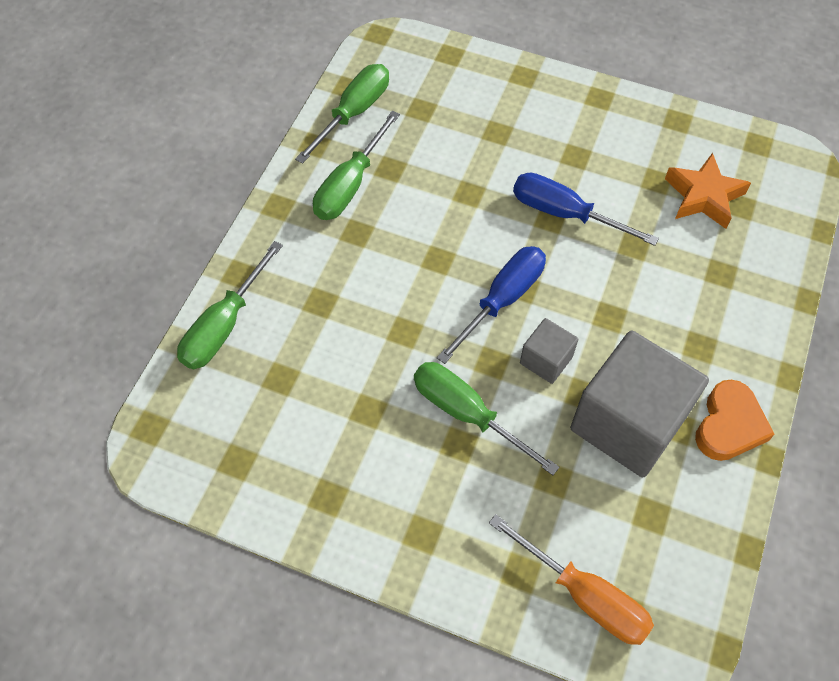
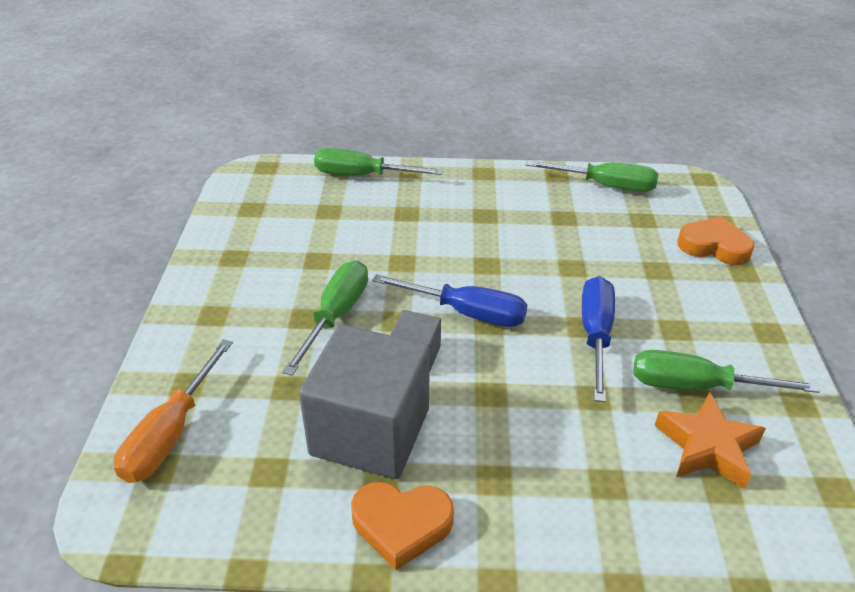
camera: 70 degrees right, 20 degrees down
green screwdriver [313,111,400,220] -> green screwdriver moved to [633,350,820,393]
none -> orange heart [677,216,755,265]

